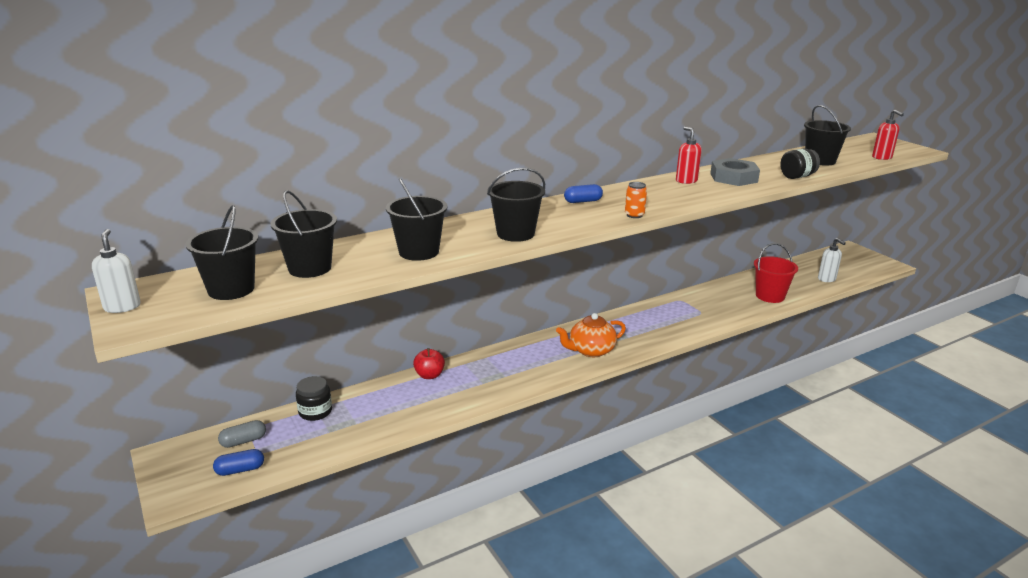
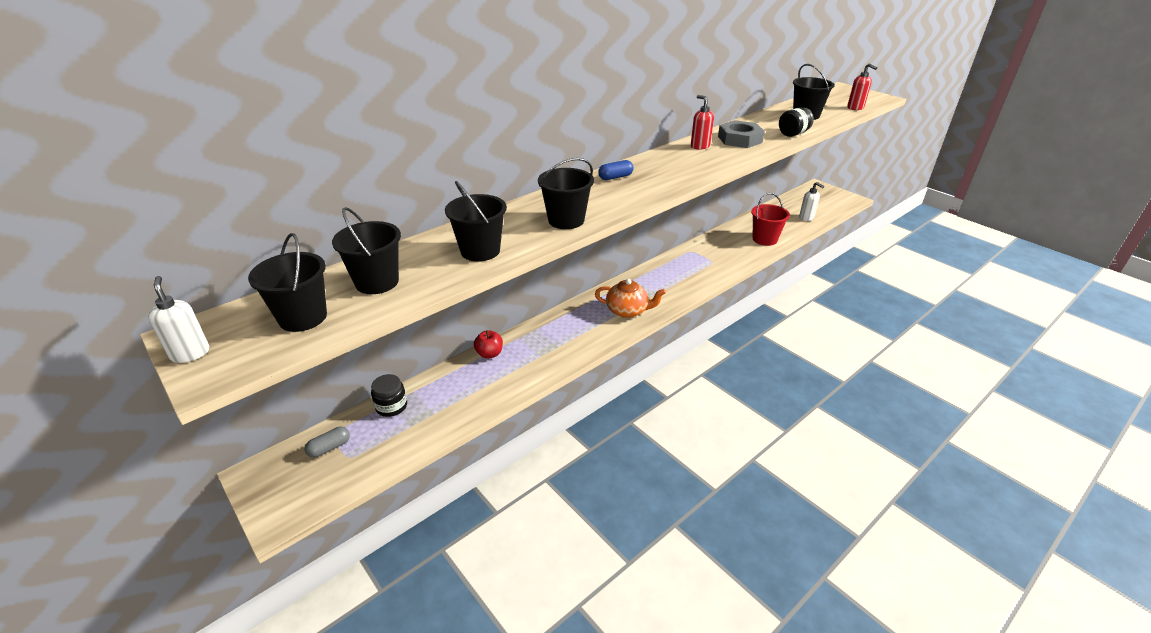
camera: 10 degrees left, 10 degrees up
blue capsule [213,449,264,476] -> none
orange teapot [556,313,626,357] -> orange teapot turned 135 degrees counterclockwise [595,279,666,318]
orange can [625,182,647,218] -> none

